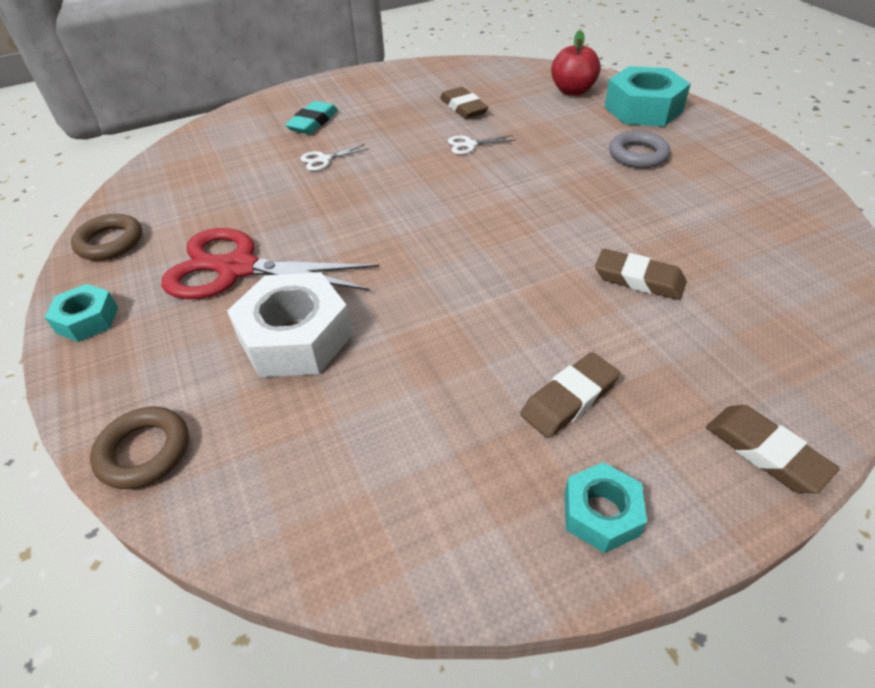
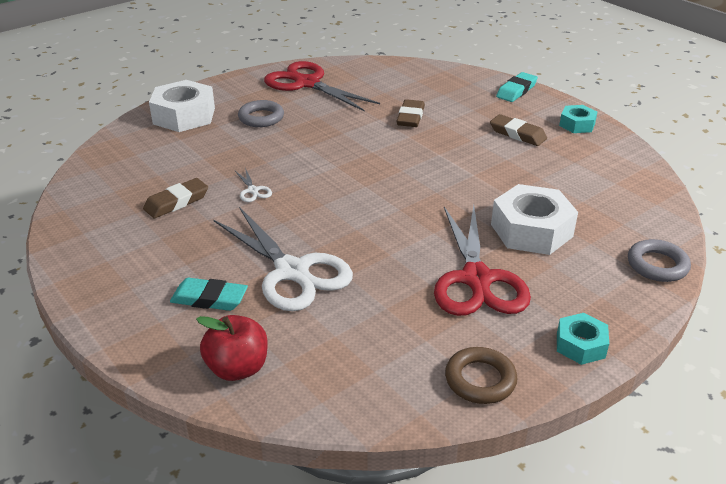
camera: 105 degrees left, 10 degrees down
brown ring [90,407,189,489] -> grey ring [628,239,691,282]
white scissors [301,144,368,171] -> white scissors [214,207,353,311], size x2.48
red apple [551,30,601,96] -> red apple moved to [196,315,268,381]
turquoise nut [605,66,691,127] -> white nut [149,80,215,132]
brown eraser [706,405,840,493] -> turquoise eraser [496,72,538,102]
none -> red scissors [264,61,380,111]

